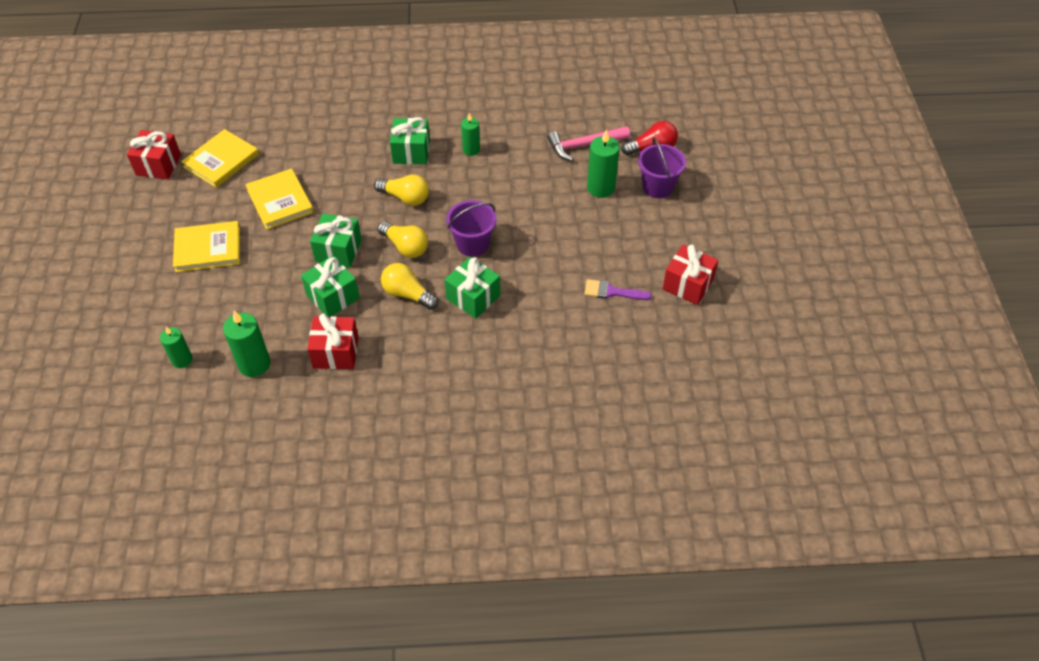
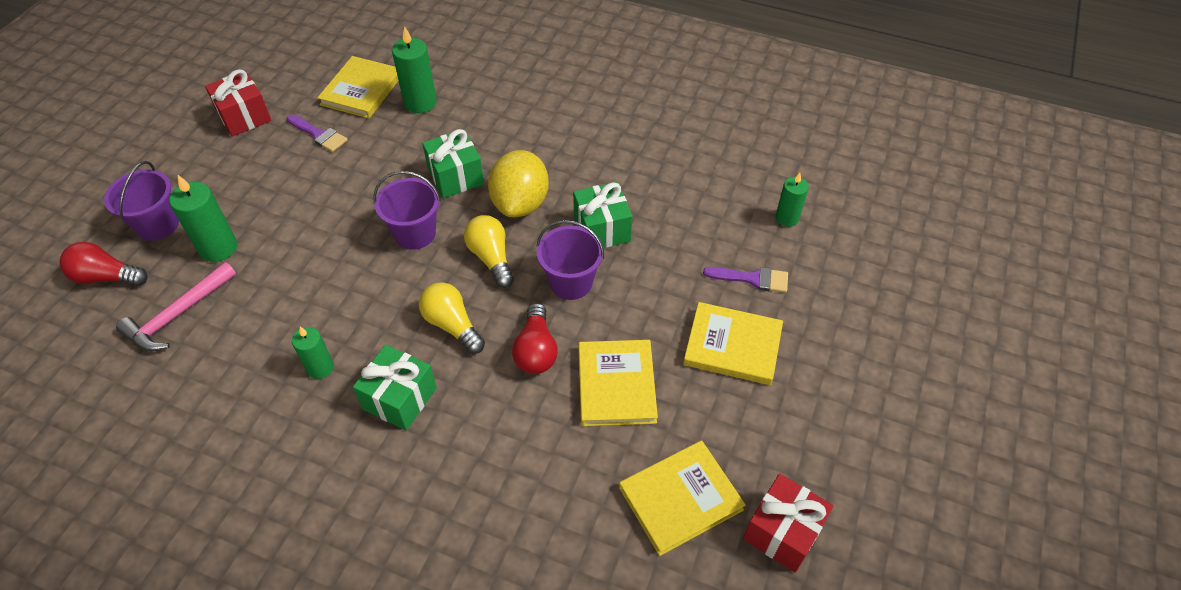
camera: 155 degrees left, 0 degrees up
green candle [223,311,270,377] -> green candle moved to [392,26,437,113]
red gift [307,314,359,369] -> none
green gift [310,214,362,268] -> purple bucket [536,220,604,300]
yellow light bulb [381,263,439,310] -> yellow lemon [488,150,549,217]
pink hammer [547,126,630,161] -> pink hammer turned 120 degrees clockwise [116,262,236,351]
none -> yellow book [317,56,399,118]
none -> red light bulb [512,303,558,374]
none -> purple brush [703,267,788,293]

